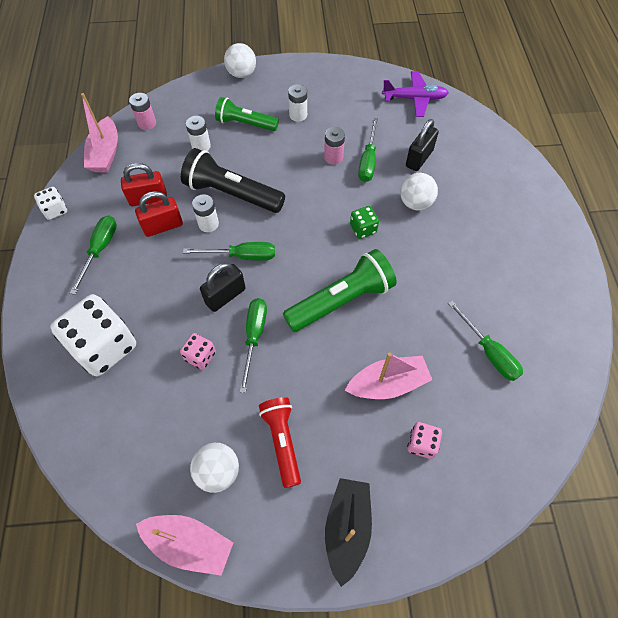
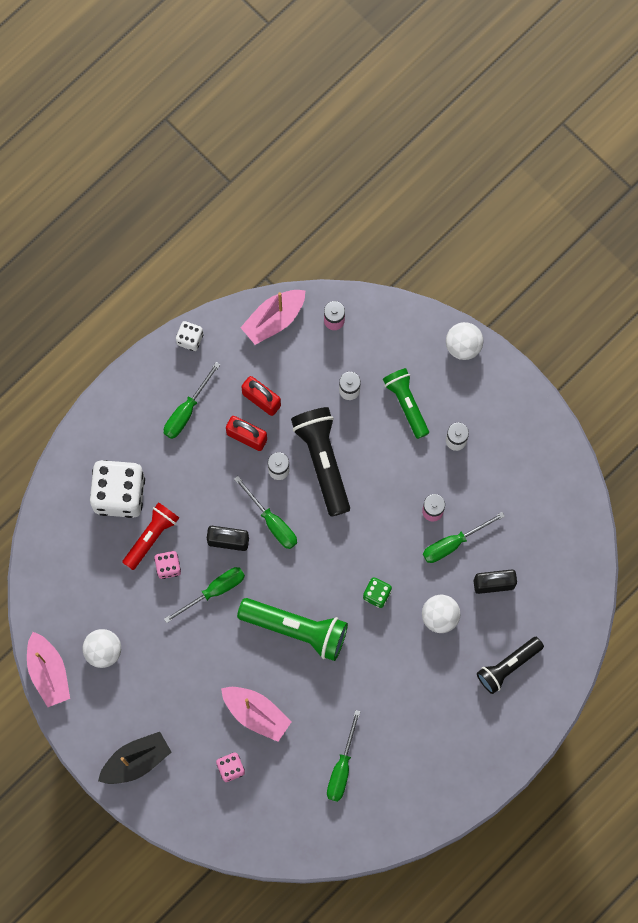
camera: 50 degrees right, 15 degrees up
green screwdriver [70,216,117,295] -> green screwdriver turned 150 degrees clockwise [164,362,220,439]
red flashlight [259,397,301,488] -> red flashlight moved to [122,502,179,570]
purple plane [382,71,449,117] -> none
none -> black flashlight [477,637,544,694]

